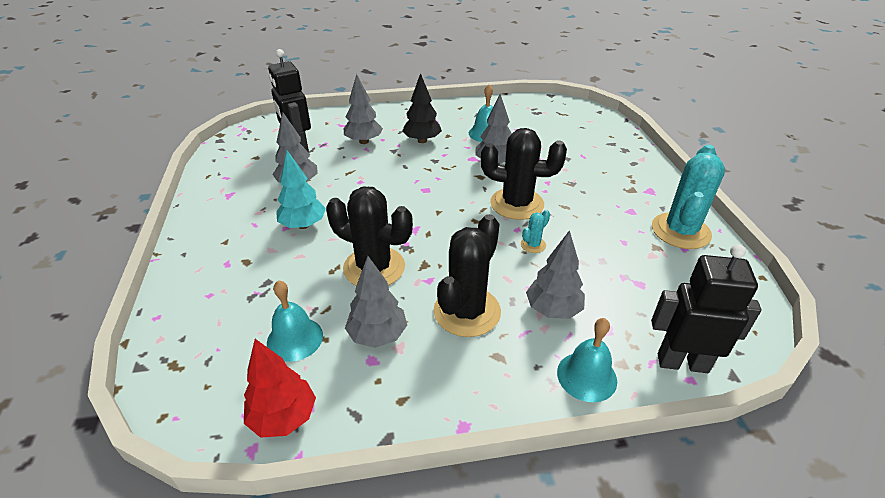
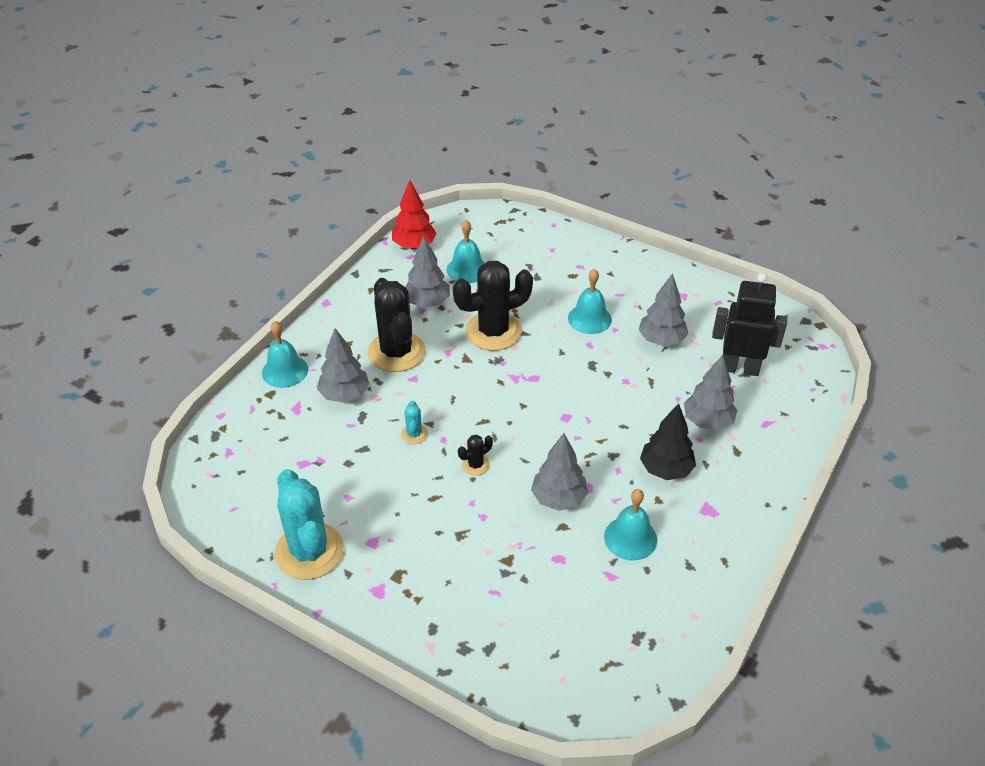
camera: 130 degrees right, 5 degrees up
turquoise tree [276,150,326,229] -> turquoise bell [568,269,612,334]
black cactus [481,128,567,220] -> black cactus [458,435,493,476], size x0.43
black robot [651,244,762,373] -> none

